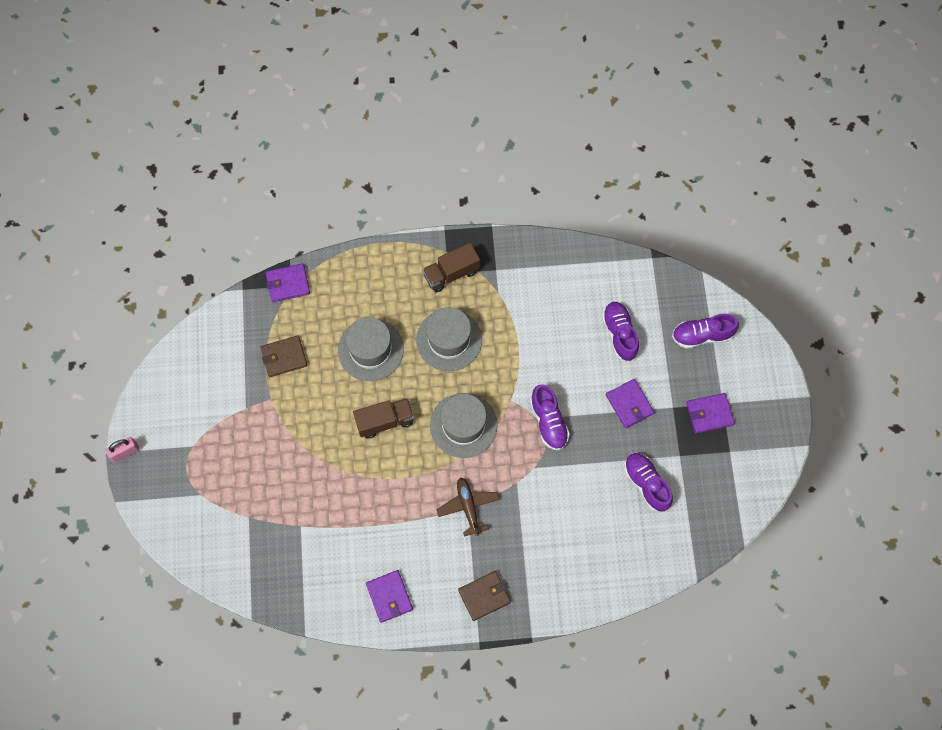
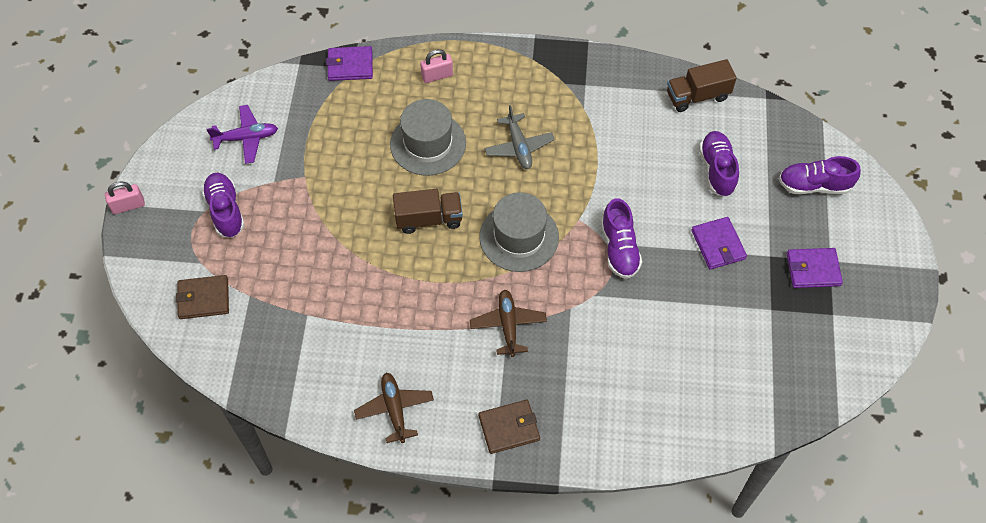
camera: 10 degrees right, 10 degrees down
brown wallet [261,335,307,377] -> brown wallet moved to [176,275,229,319]
purple wallet [366,570,413,623] -> brown plane [354,373,434,443]
grey hat [416,307,482,371] -> grey plane [484,105,555,169]
brown truck [422,243,480,292] -> brown truck moved to [667,59,736,112]
purple shoe [624,453,673,512] -> purple shoe moved to [202,173,245,237]
none -> purple plane [207,105,278,164]
none -> pink padlock [420,49,453,83]

